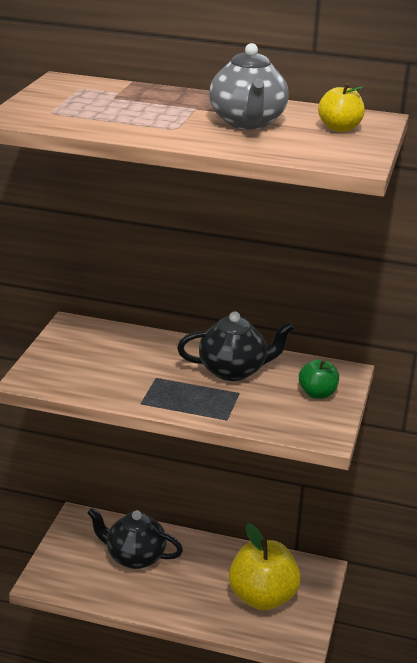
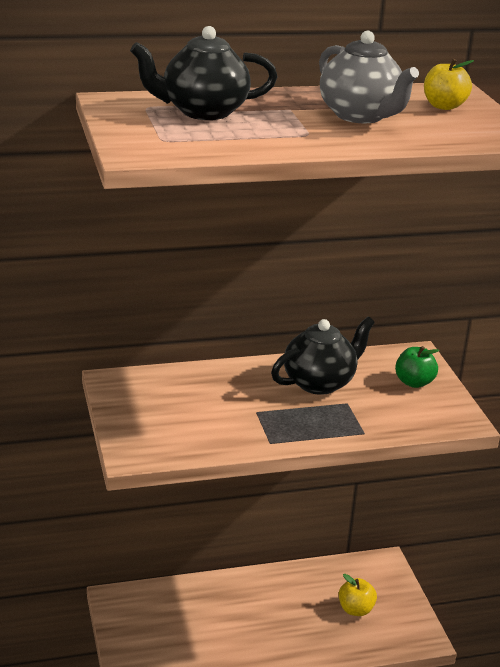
camera: 30 degrees left, 0 degrees up
black teapot [87,508,183,569] -> black teapot moved to [130,26,278,120]
yellow apple [229,523,301,610] -> yellow apple [339,574,377,616], size x0.51

